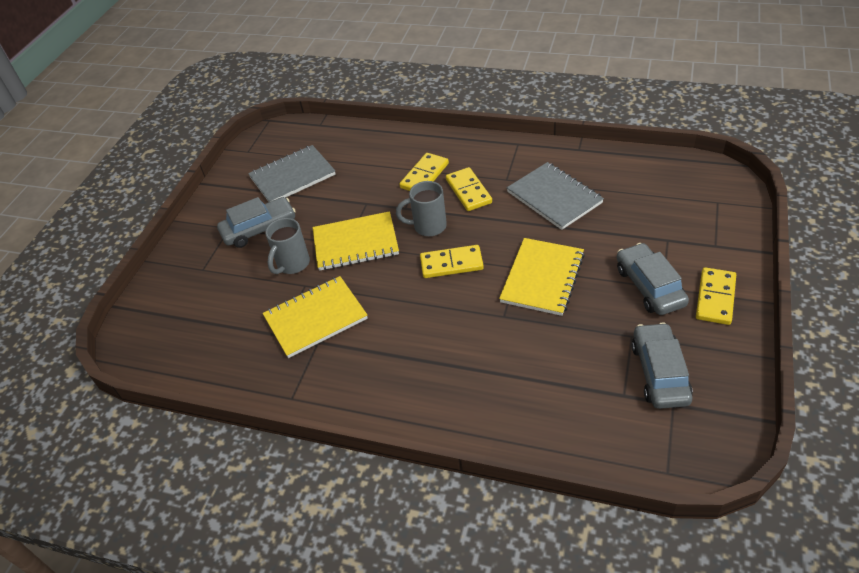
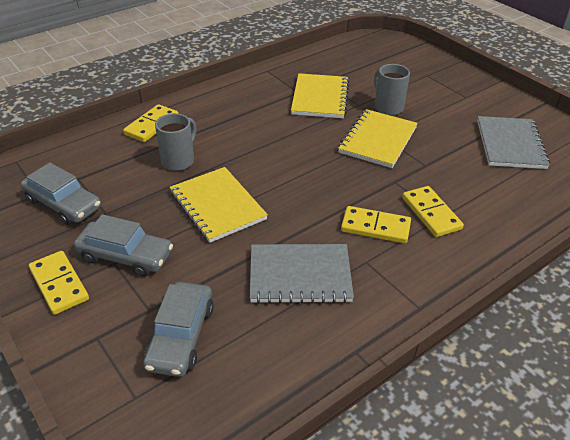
camera: 120 degrees right, 5 degrees down
grey car [217,197,296,248] -> grey car moved to [143,282,214,377]
grey mug [396,181,447,236] -> grey mug moved to [155,113,197,171]
yellow domino [420,245,484,278] -> yellow domino moved to [123,104,179,142]

